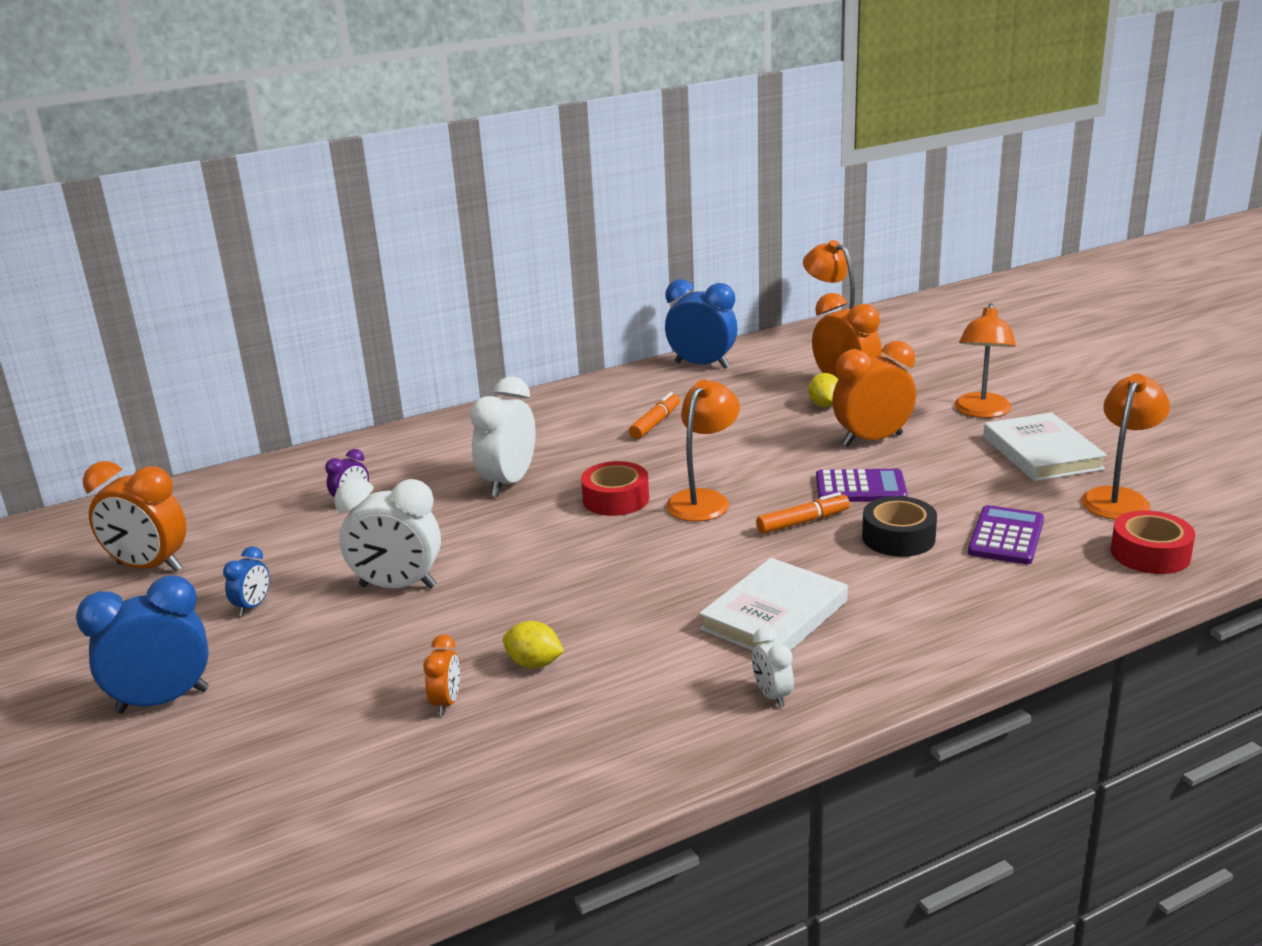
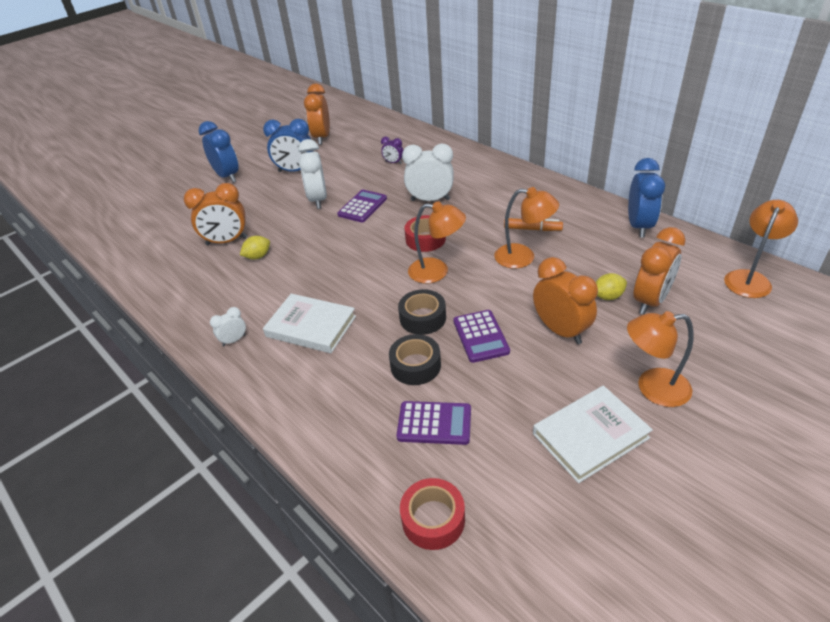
camera: 75 degrees right, 15 degrees up
blue clock [223,546,270,616] -> blue clock [263,119,314,172], size x2.00
orange clock [423,634,460,716] -> orange clock [184,183,247,245], size x2.00
yellow lemon [503,621,564,669] -> yellow lemon turned 45 degrees clockwise [240,236,270,260]
orange marker [756,492,850,534] -> black tape [398,289,446,335]
orange lamp [1081,374,1170,520] -> orange lamp moved to [494,187,559,269]
none -> purple calculator [337,190,387,222]

